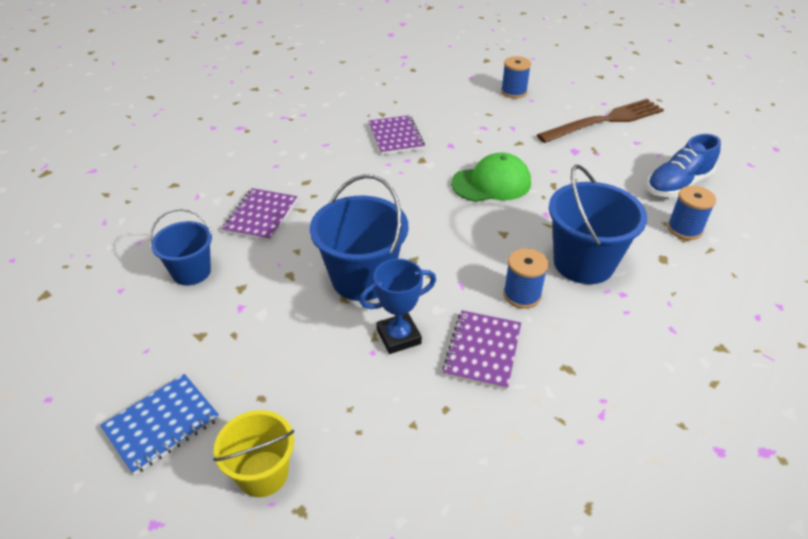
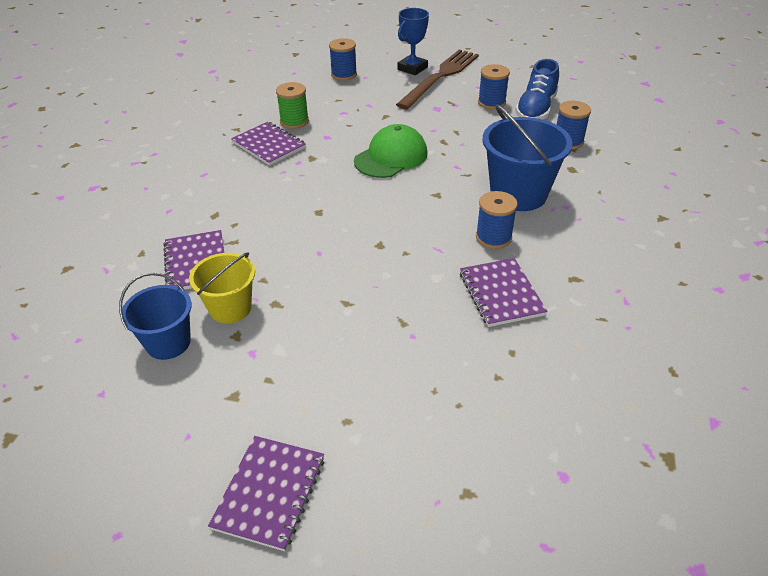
camera: 30 degrees left, 0 degrees up
blue notebook [100,374,219,475] -> purple notebook [208,436,324,551]
yellow bucket [213,410,294,497] -> yellow bucket moved to [189,252,255,324]
blue bucket [310,174,408,301] -> none
blue trophy [359,259,436,354] -> blue trophy moved to [398,8,429,75]
none -> green spool [276,82,309,129]
none -> blue spool [478,64,510,109]

